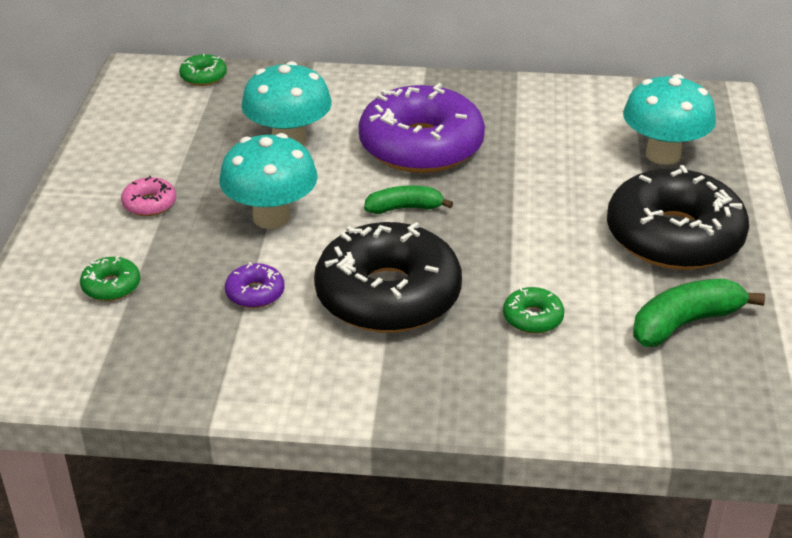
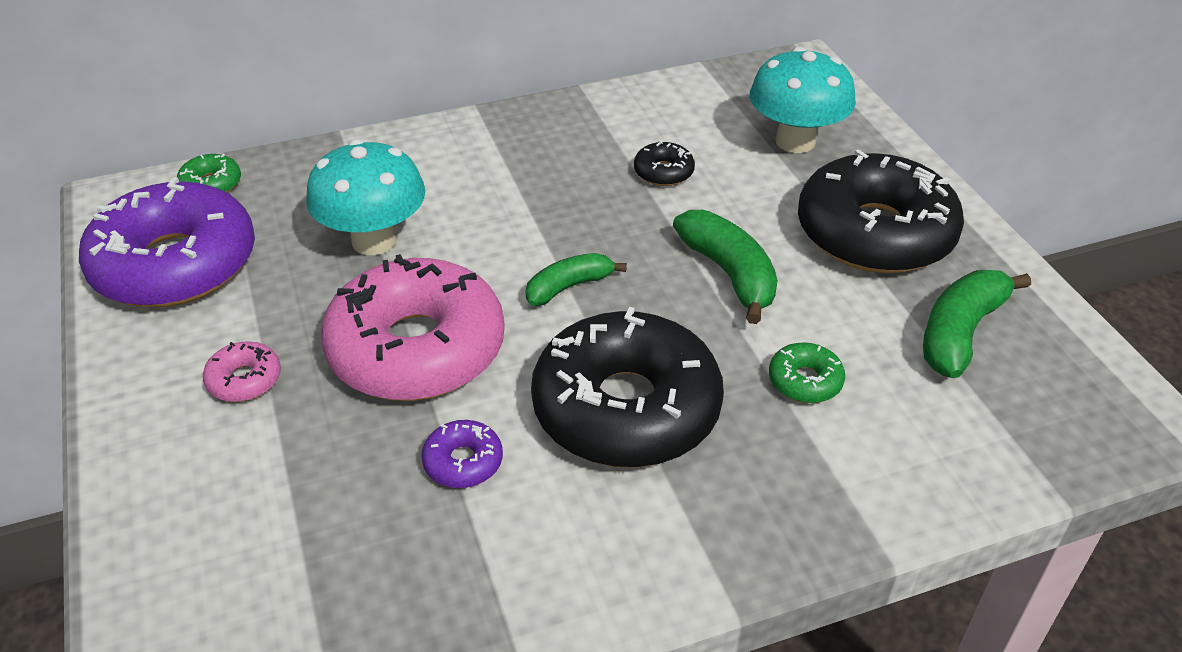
camera: 25 degrees left, 5 degrees up
green donut [80,255,140,301] -> none
turquoise mushroom [219,133,318,229] -> pink donut [321,254,505,401]
purple donut [358,83,485,173] -> purple donut moved to [79,177,255,307]
none -> black donut [634,140,695,186]
none -> green banana [673,210,778,324]

